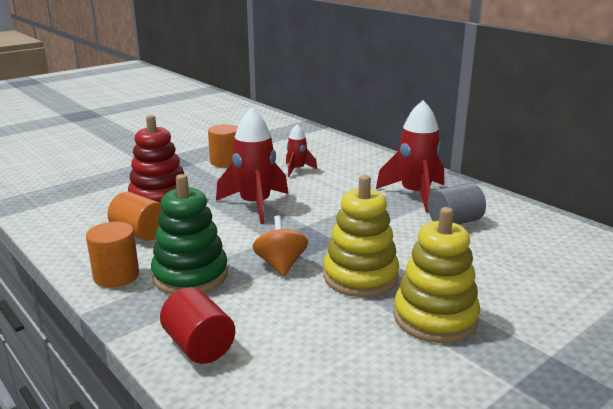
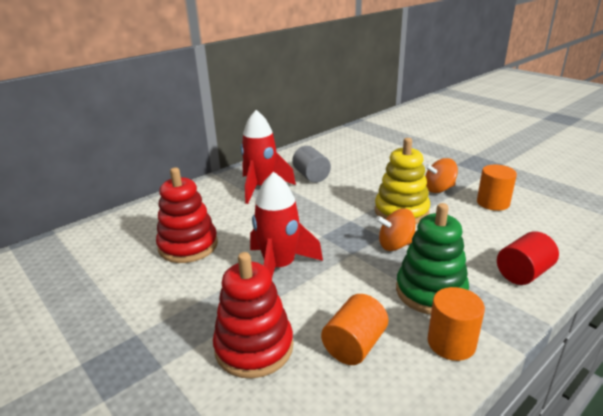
camera: 90 degrees left, 5 degrees up
orange cylinder [208,124,238,167] -> orange cylinder moved to [477,165,517,211]
red rocket [286,124,318,177] -> red stacking toy [156,167,218,263]
yellow stacking toy [393,207,480,343] -> orange spinning top [425,158,458,193]

